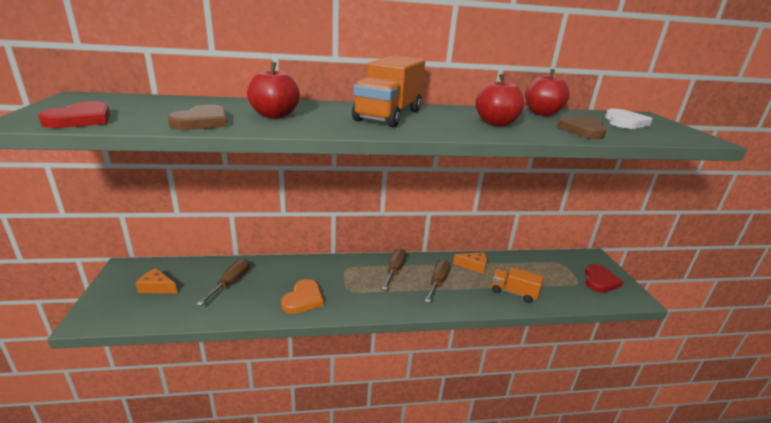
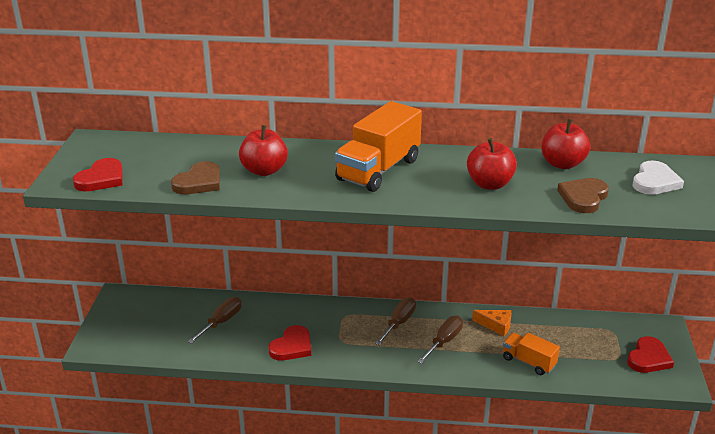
camera: 15 degrees right, 5 degrees up
orange cheese [135,268,177,294] -> none
orange heart [281,279,324,314] -> red heart [268,325,311,361]

